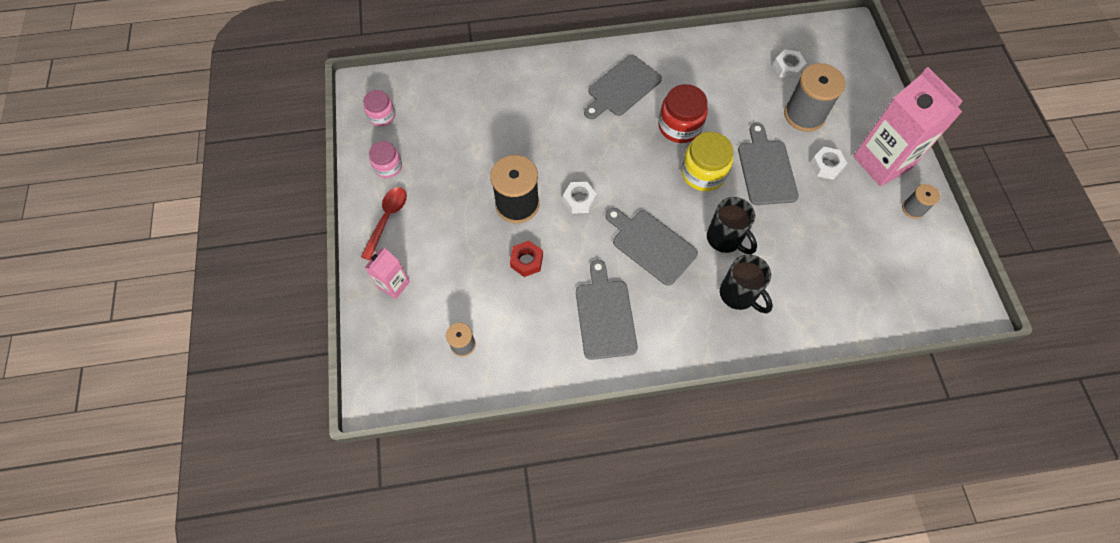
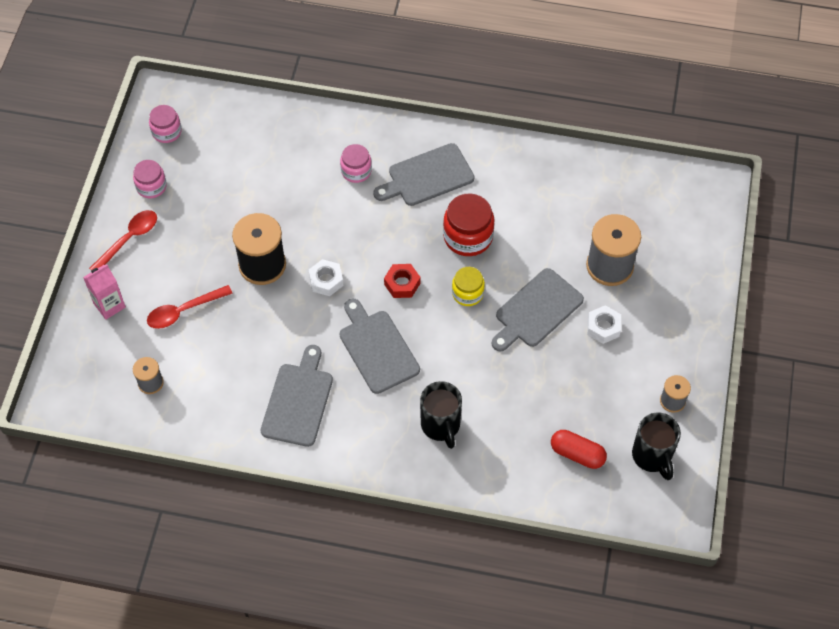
camera: 20 degrees right, 5 degrees down
red nut [510,241,543,277] -> red nut moved to [384,264,420,298]
yellow jar [681,132,733,191] -> yellow jar [452,267,485,306], size x0.63
black mug [707,197,757,254] -> black mug moved to [632,413,681,480]
grey cutting board [738,123,799,205] -> grey cutting board turned 150 degrees counterclockwise [492,268,584,352]
white nut [773,49,807,80] -> none
pink carton [853,67,963,186] -> none
none -> red spoon [147,285,233,329]
none -> pink jar [340,144,372,183]
none -> red capsule [551,430,607,469]

